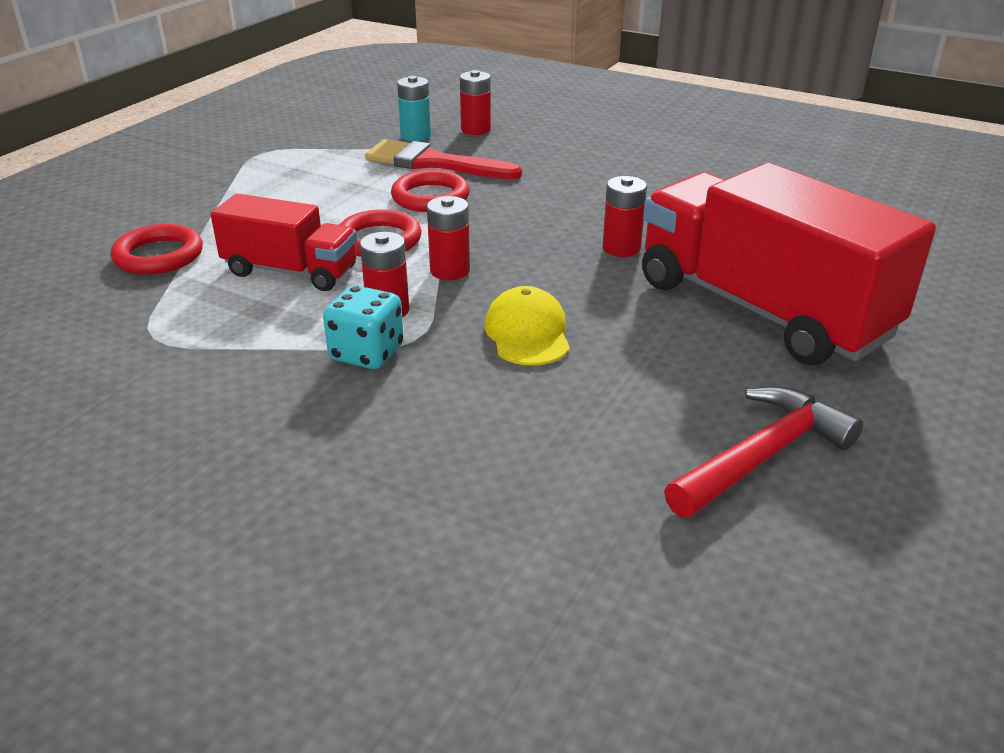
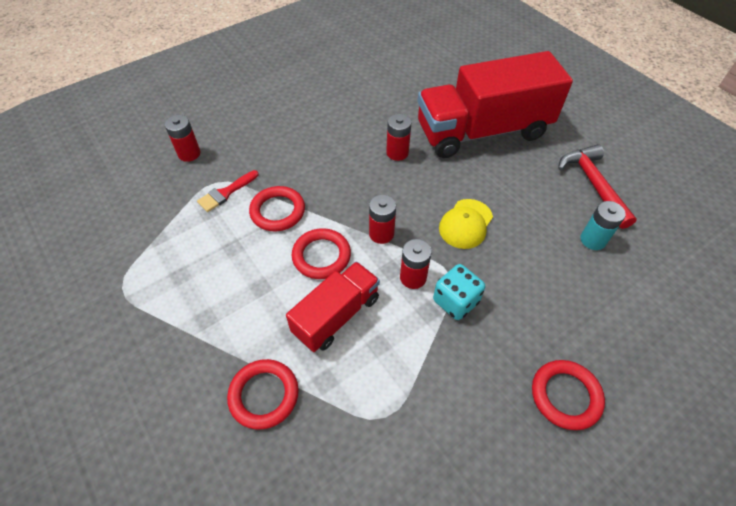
camera: 65 degrees left, 20 degrees up
red brush [365,139,522,179] -> red brush [197,170,259,212], size x0.57
turquoise battery [397,76,431,141] -> turquoise battery moved to [580,201,626,250]
yellow cap [484,286,570,365] -> yellow cap turned 75 degrees counterclockwise [439,199,493,249]
none -> red ring [532,360,605,430]

